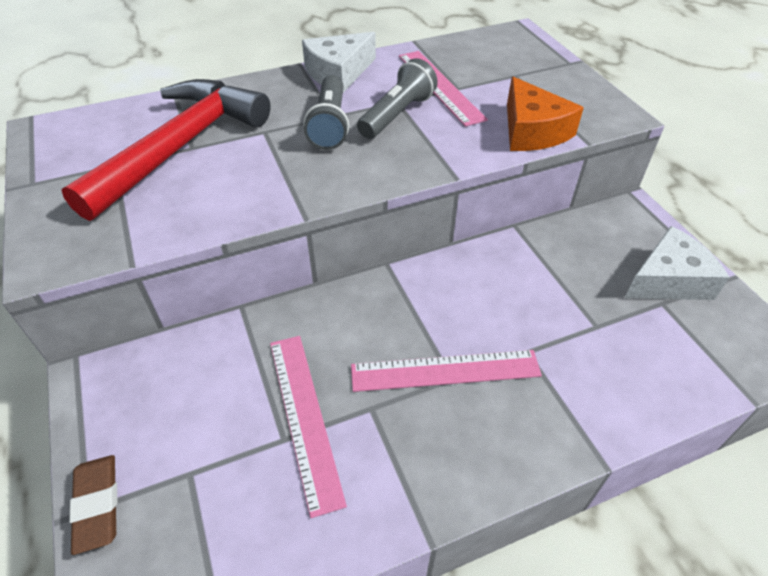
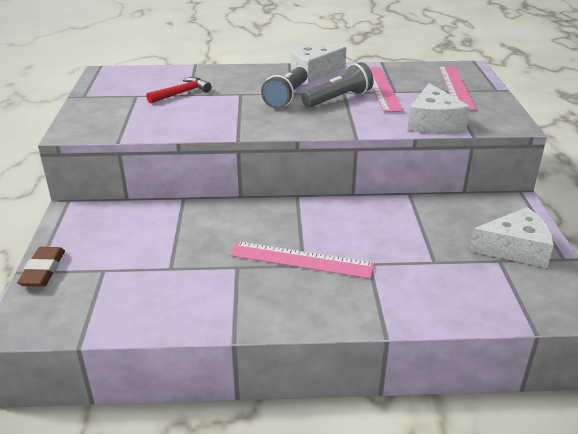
camera: 20 degrees right, 15 degrees down
red hammer [61,79,270,221] -> red hammer [146,77,212,104], size x0.43
pink ruler [270,336,347,518] -> pink ruler moved to [438,66,476,111]
orange cheese [507,76,584,151] -> white cheese [408,83,470,133]

